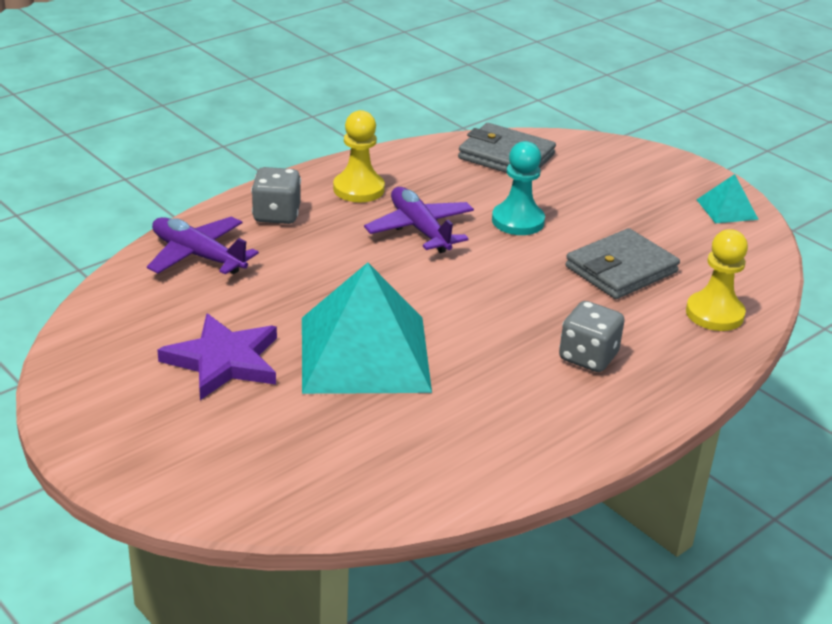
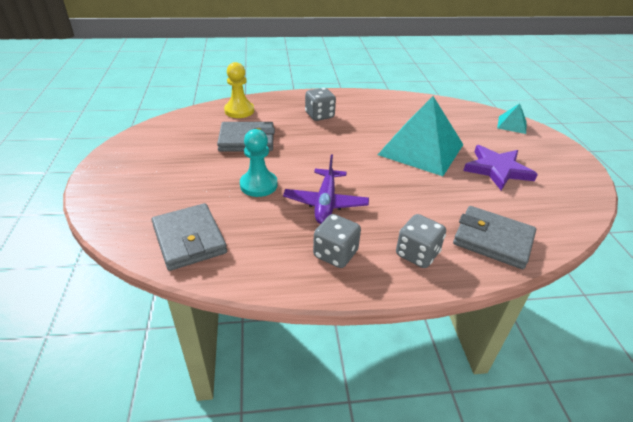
camera: 145 degrees left, 5 degrees up
purple plane [147,217,259,275] -> grey wallet [453,206,536,269]
yellow pawn [333,110,385,202] -> grey dice [313,214,361,268]
turquoise pyramid [697,174,759,223] -> turquoise pyramid moved to [497,103,527,134]

